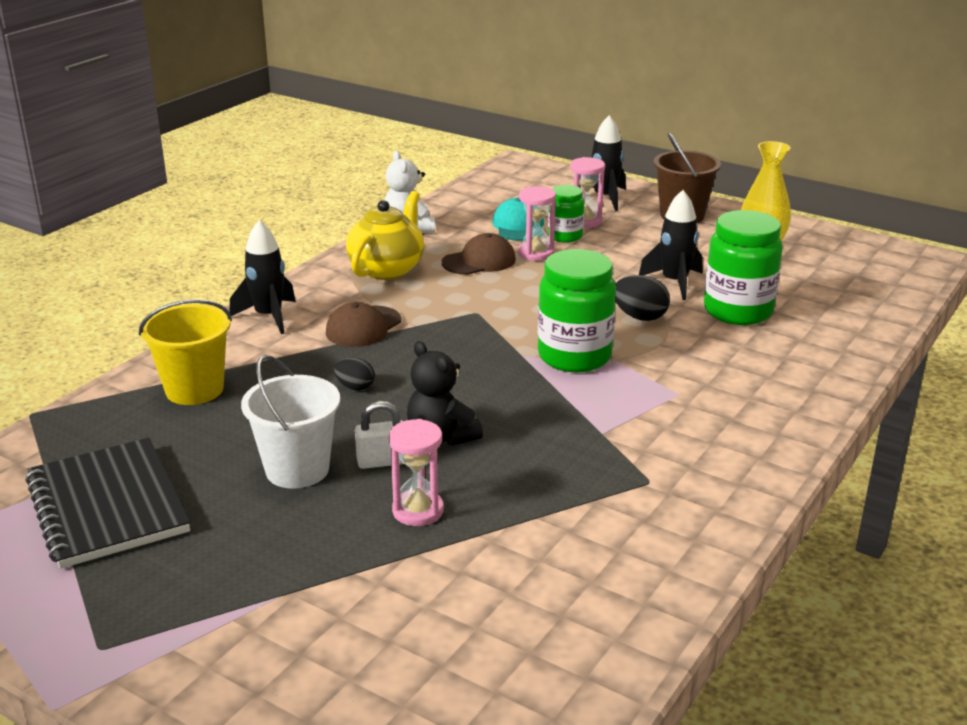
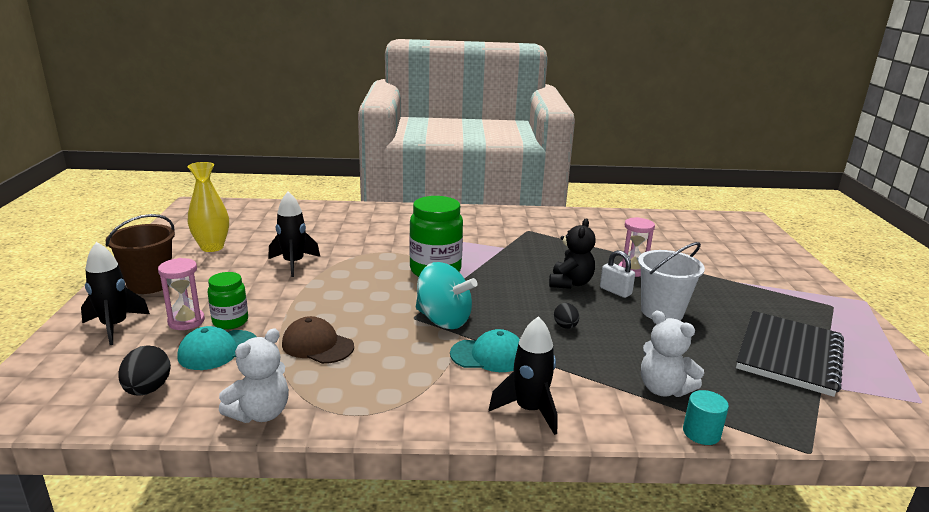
camera: 125 degrees left, 5 degrees down
yellow bucket [139,299,232,405] -> white teddy bear [641,311,704,397]
brown cap [326,302,401,347] -> turquoise cap [450,329,520,372]
yellow teapot [346,191,425,280] -> none
pink hourglass [518,186,556,261] -> none
black egg [615,275,670,321] -> black egg moved to [118,345,171,396]
green jar [704,210,783,325] -> none
none -> turquoise spinning top [416,262,477,329]
none -> turquoise cylinder [683,390,729,445]

